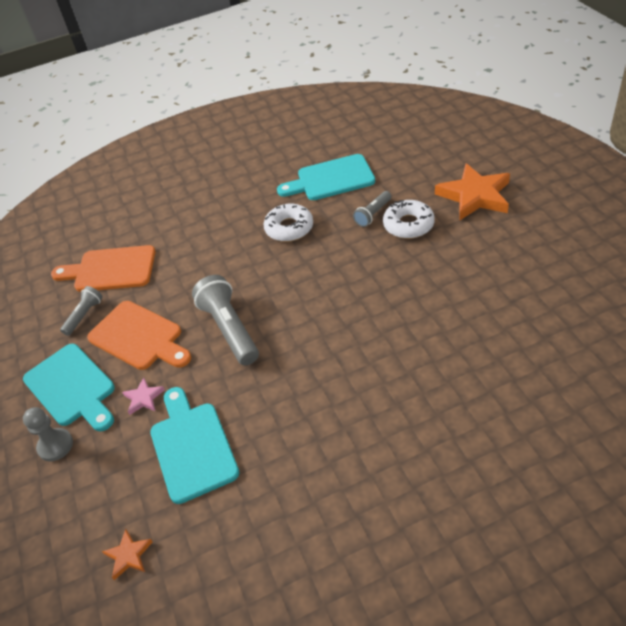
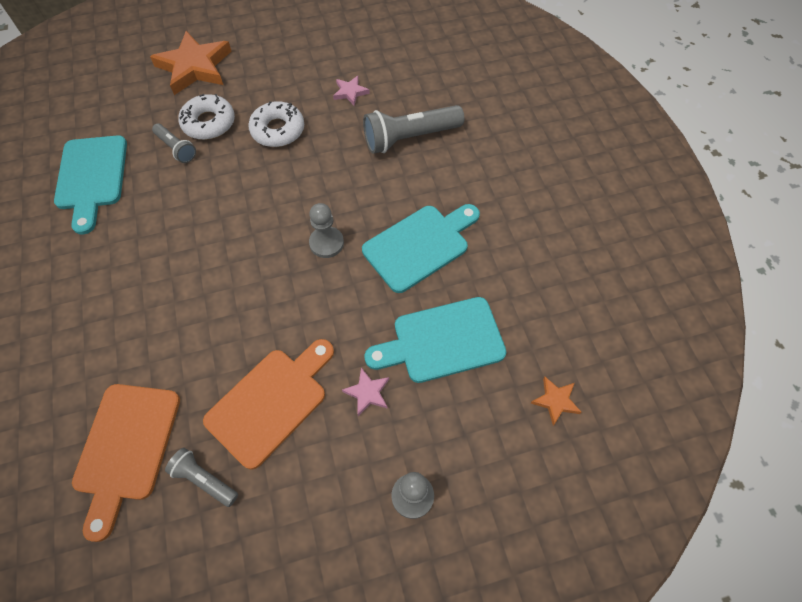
camera: 90 degrees left, 15 degrees up
turquoise cutting board [23,344,115,432] -> turquoise cutting board moved to [362,204,480,293]
grey flashlight [192,275,259,365] -> grey flashlight moved to [363,105,464,154]
white donut [263,204,313,242] -> white donut moved to [248,101,304,147]
none -> grey pawn [309,203,344,258]
none -> pink star [333,76,370,106]

